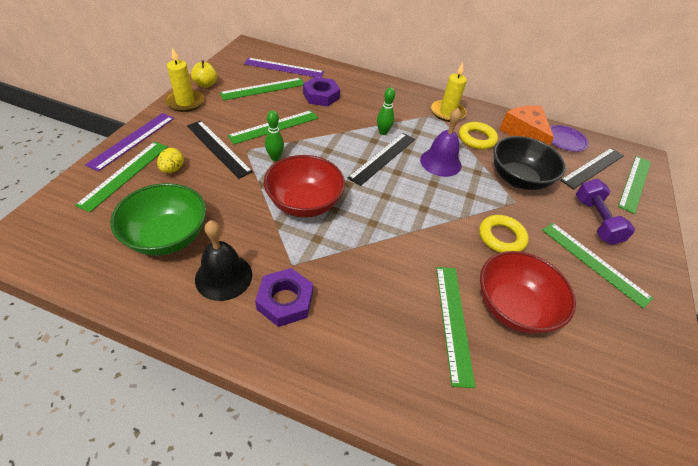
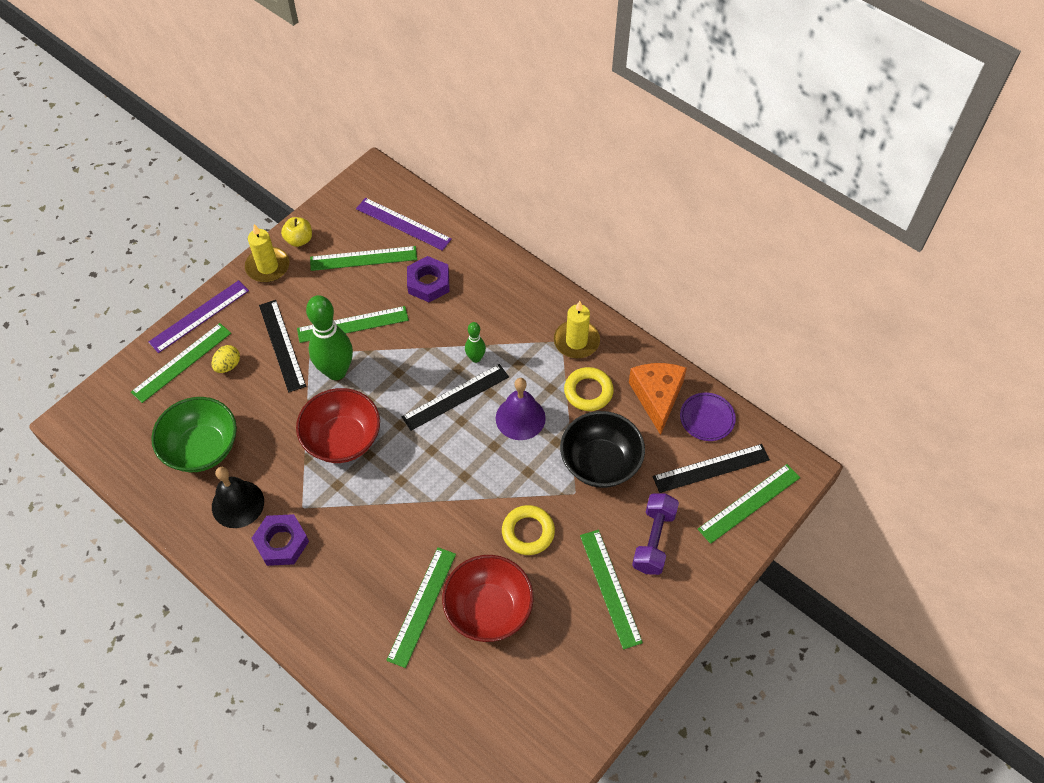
camera: 25 degrees right, 10 degrees up
green bowling pin [265,110,284,161] -> green bowling pin [306,295,353,380], size x2.02

